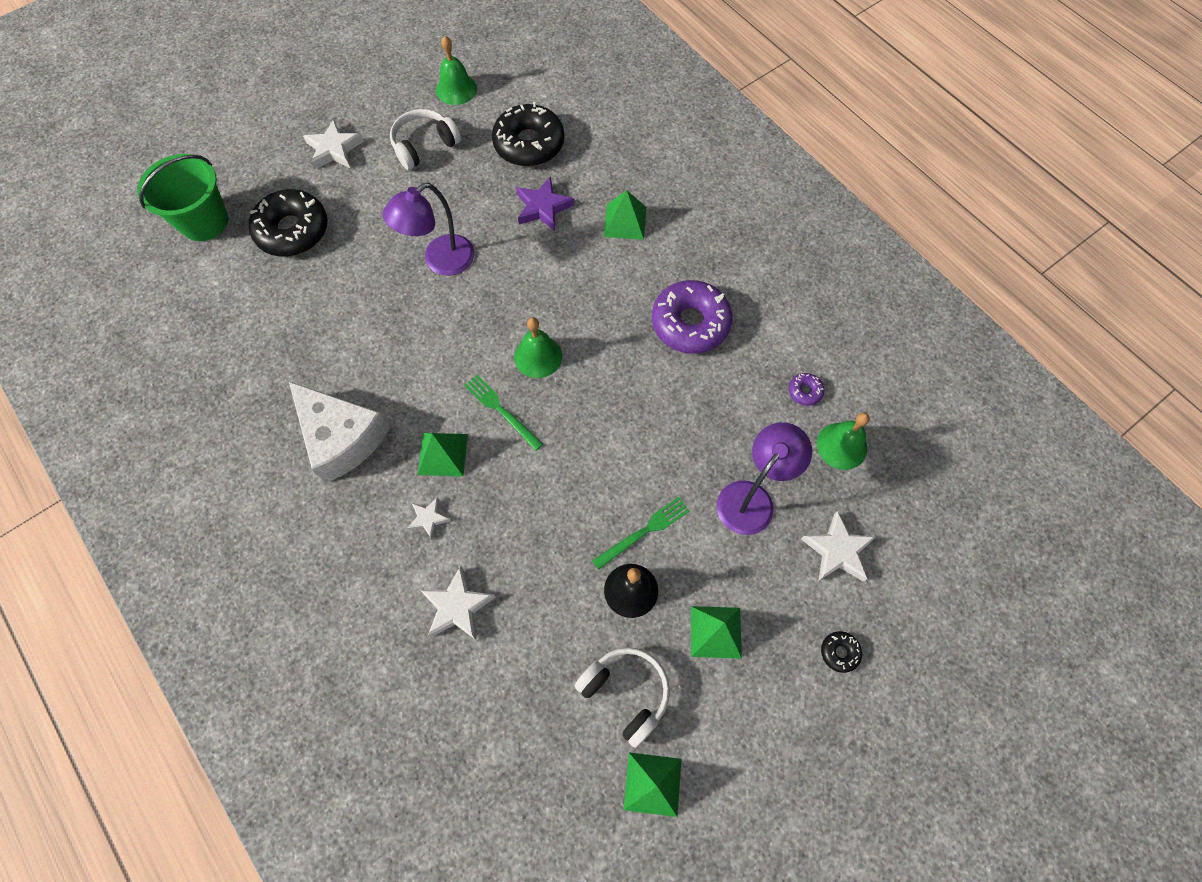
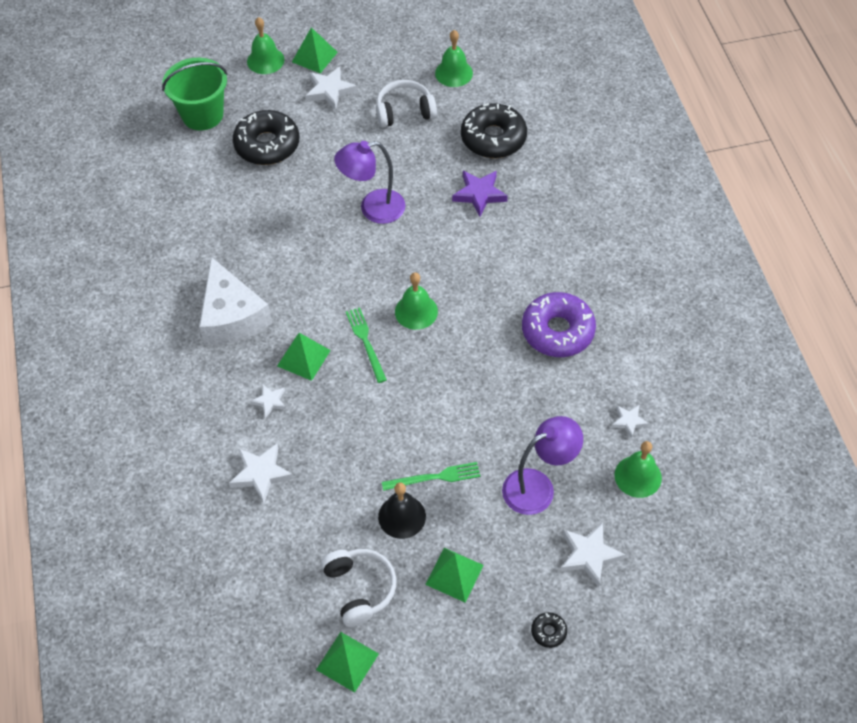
camera: 25 degrees right, 10 degrees down
green pyramid [604,190,646,240] -> green pyramid moved to [292,27,338,73]
purple donut [789,373,824,406] -> white star [611,405,649,438]
none -> green bell [247,17,285,74]

